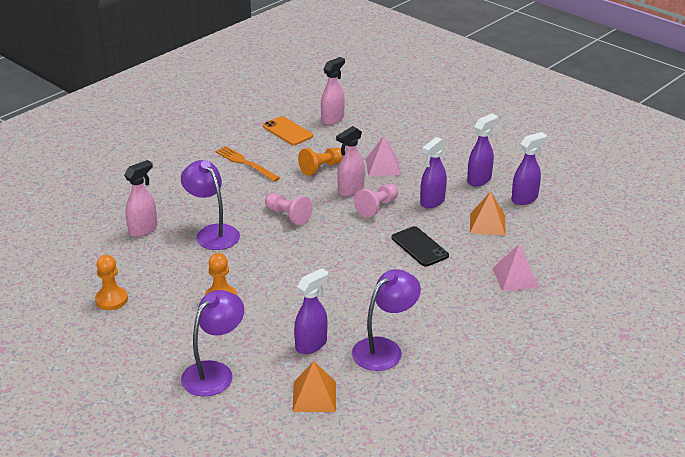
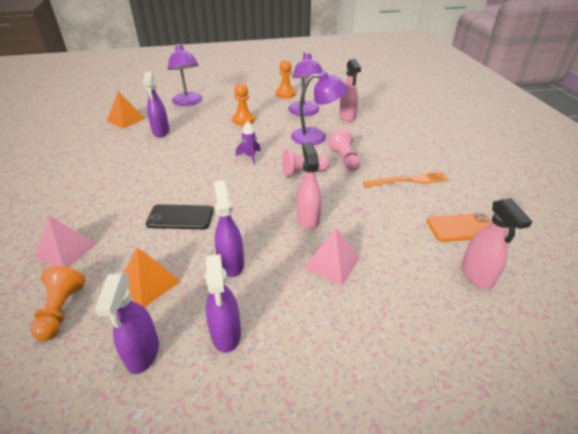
camera: 125 degrees right, 5 degrees up
orange pawn [298,147,343,176] -> orange pawn moved to [30,266,86,341]
purple lamp [352,269,421,371] -> purple lamp moved to [288,51,323,116]
pink pawn [354,184,398,218] -> pink pawn moved to [328,129,361,171]
none -> purple rocket [236,121,261,165]

